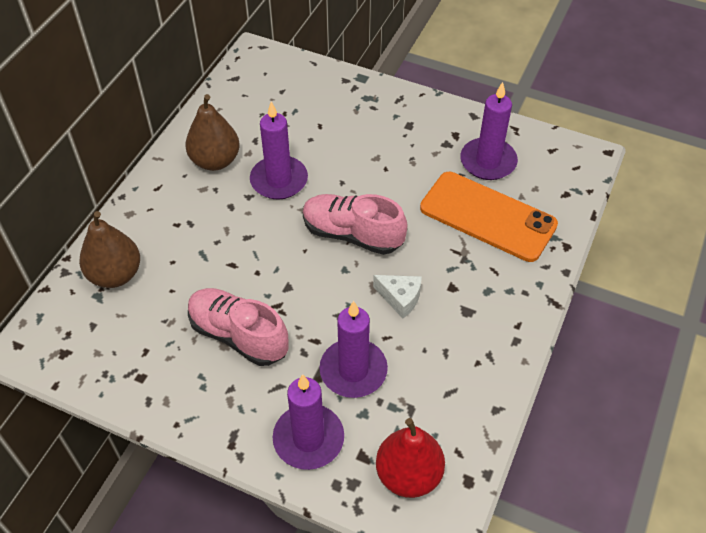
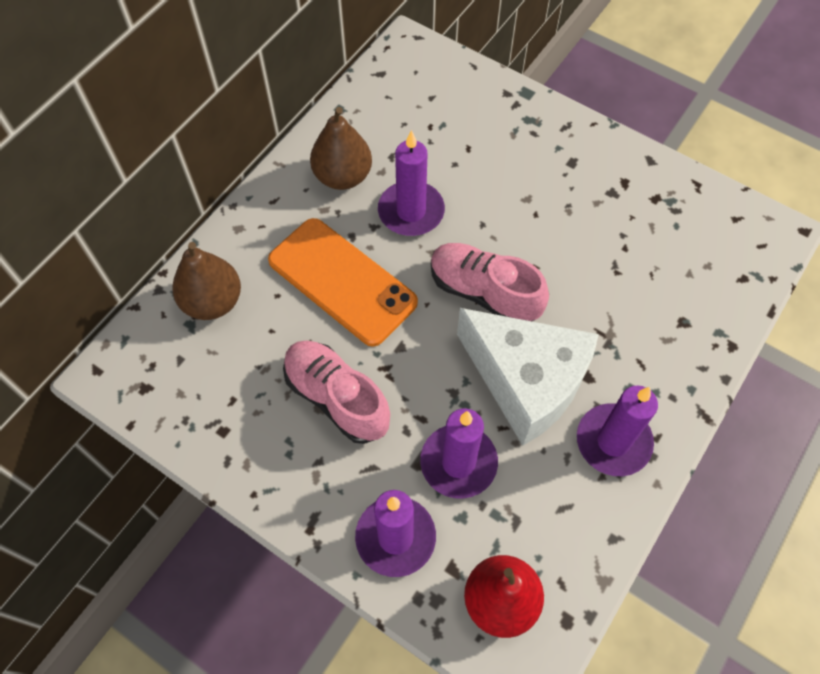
camera: 10 degrees right, 10 degrees up
white cheese [373,275,422,319] -> white cheese [457,308,599,446], size x2.44
orange phone [420,172,558,262] -> orange phone moved to [268,218,418,347]
purple candle [460,82,518,180] -> purple candle moved to [577,386,658,476]

